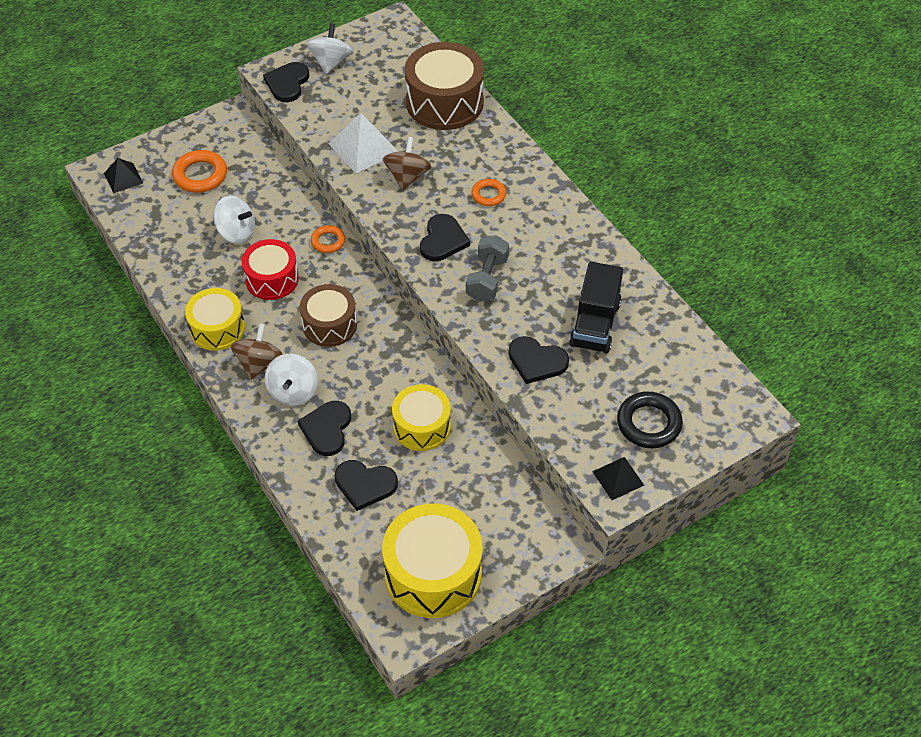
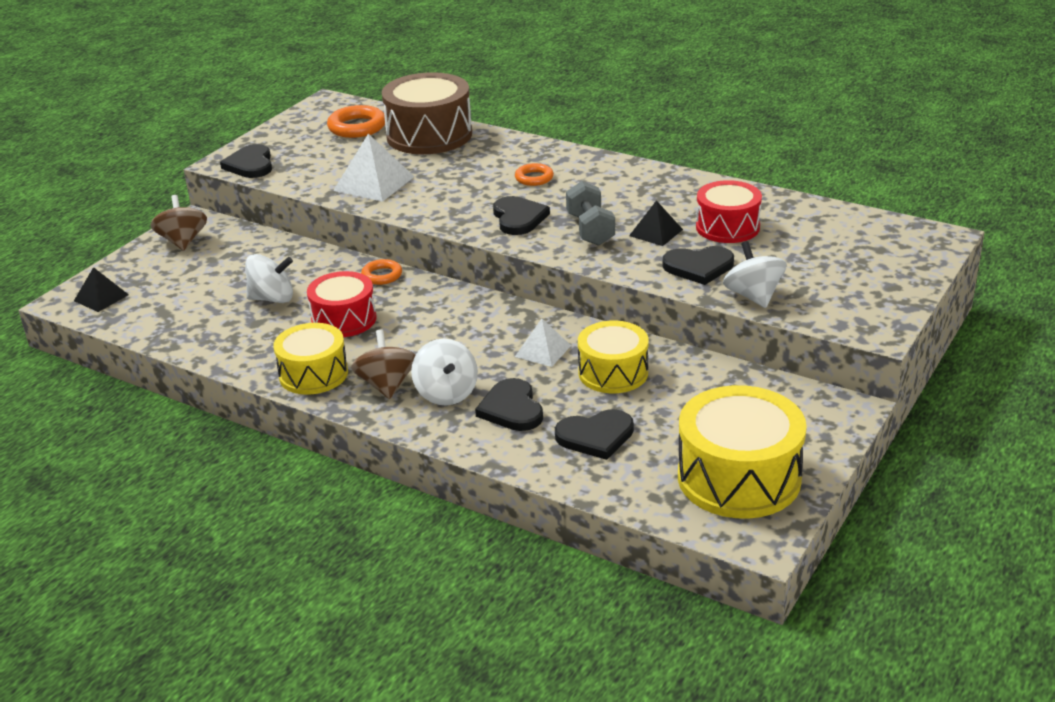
camera: 25 degrees left, 20 degrees down
orange ring [172,150,227,193] -> orange ring moved to [327,105,385,138]
brown drum [300,284,357,347] -> none
white spinning top [306,23,352,74] -> white spinning top moved to [723,241,787,308]
brown spinning top [383,137,431,190] -> brown spinning top moved to [151,195,207,251]
black truck [569,262,623,354] -> red drum [696,180,762,243]
black pyramid [592,457,644,500] -> black pyramid moved to [629,200,683,246]
black ring [617,392,683,448] -> none
none -> white pyramid [515,319,571,367]

